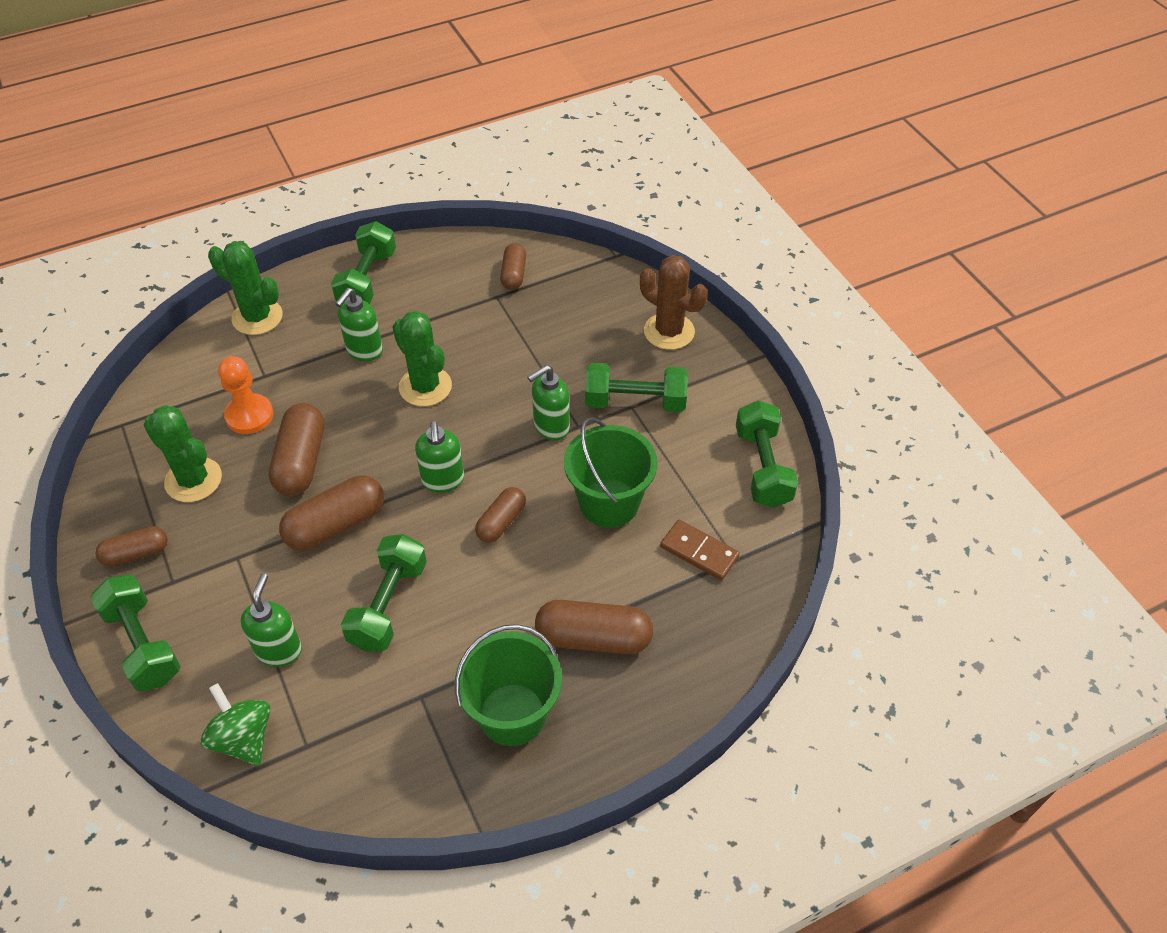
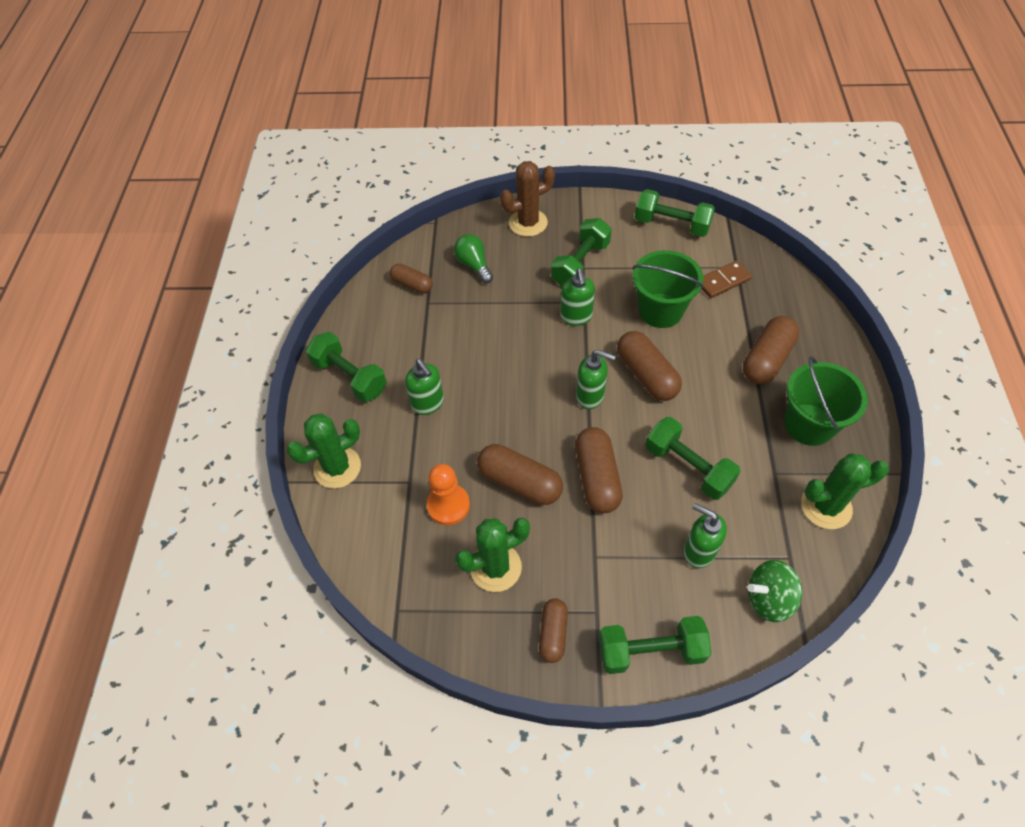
camera: 60 degrees left, 5 degrees up
green cactus [393,311,452,406] -> green cactus moved to [801,453,889,529]
brown capsule [475,487,526,542] -> brown capsule [617,331,682,401], size x1.62
none -> green light bulb [454,234,493,283]

